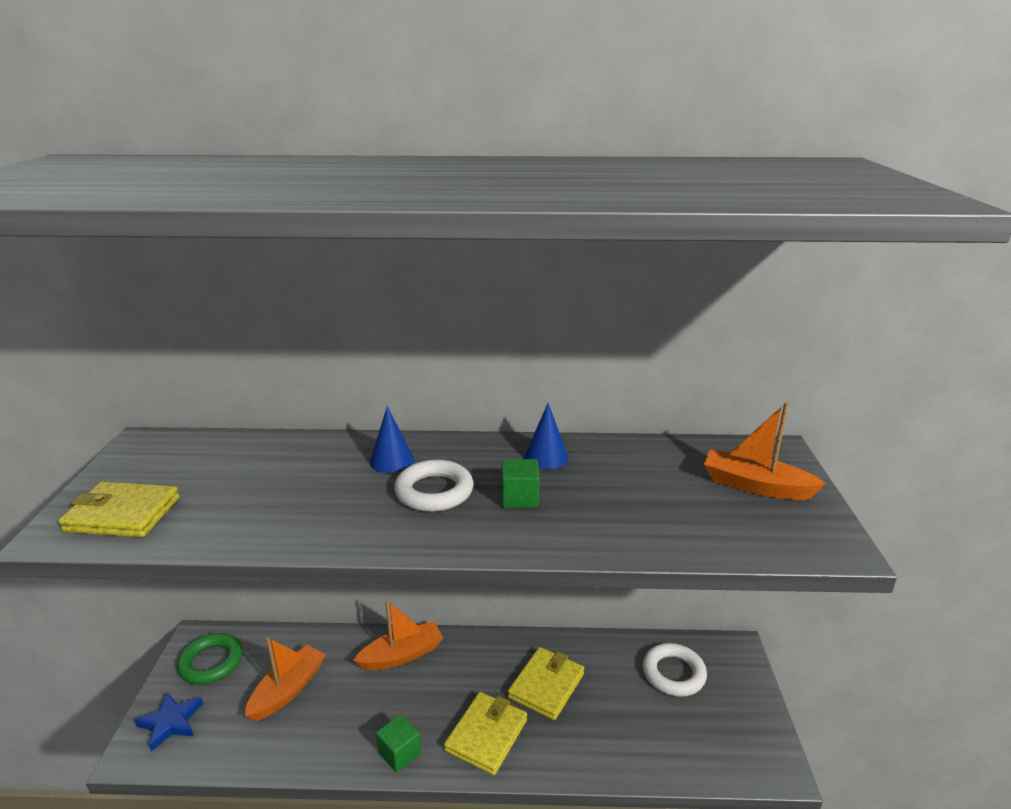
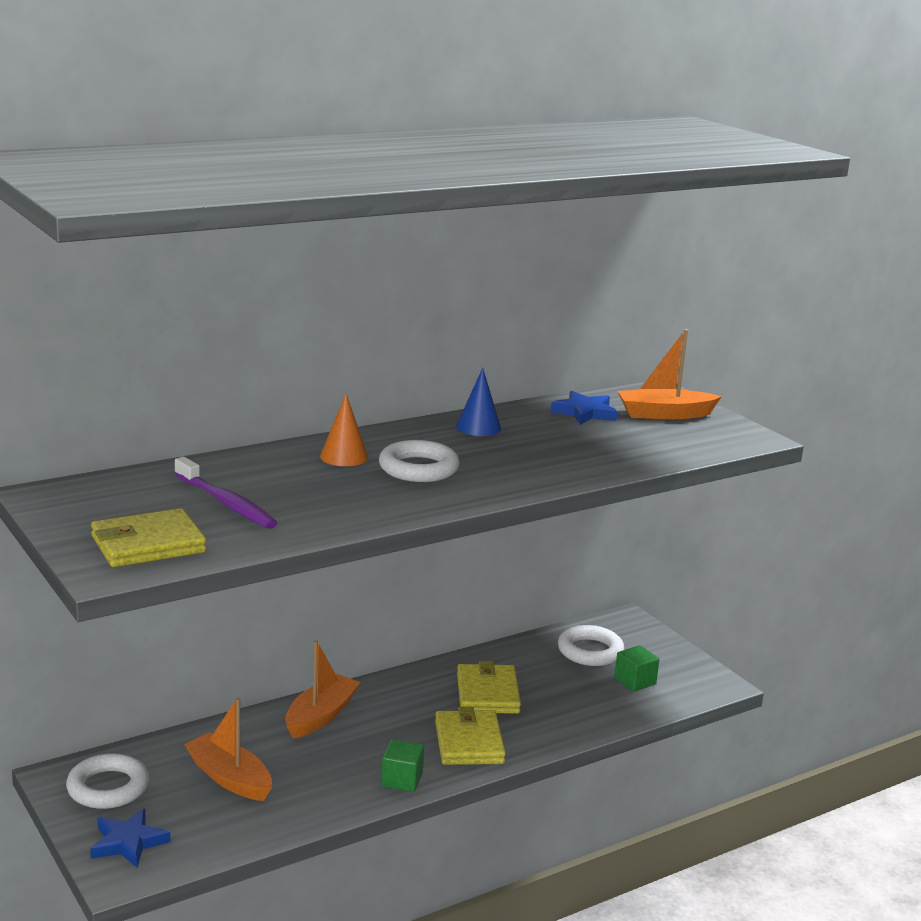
camera: 35 degrees left, 5 degrees down
green ring [177,633,243,685] -> white ring [66,753,149,809]
orange boat [245,637,326,721] -> orange boat turned 45 degrees counterclockwise [184,698,272,801]
blue cone [370,406,414,473] -> orange cone [320,394,368,466]
green cube [502,459,539,508] -> green cube moved to [615,645,659,692]
none -> purple toothbrush [174,457,278,529]
none -> blue star [551,391,618,425]

